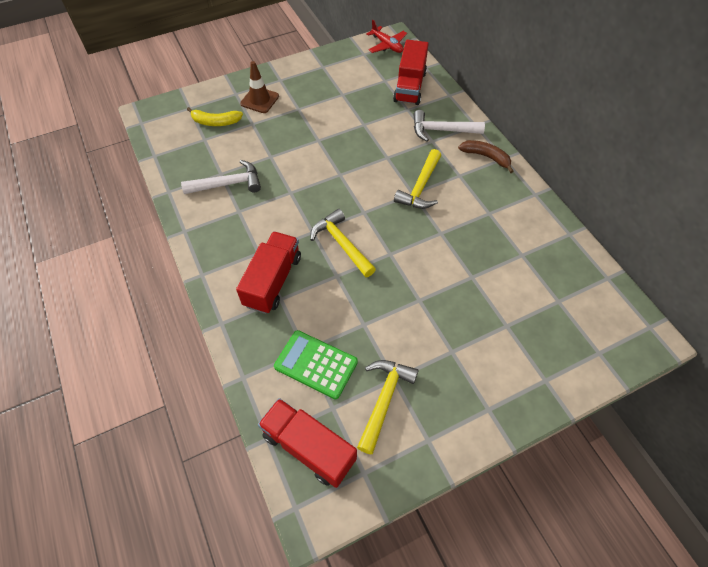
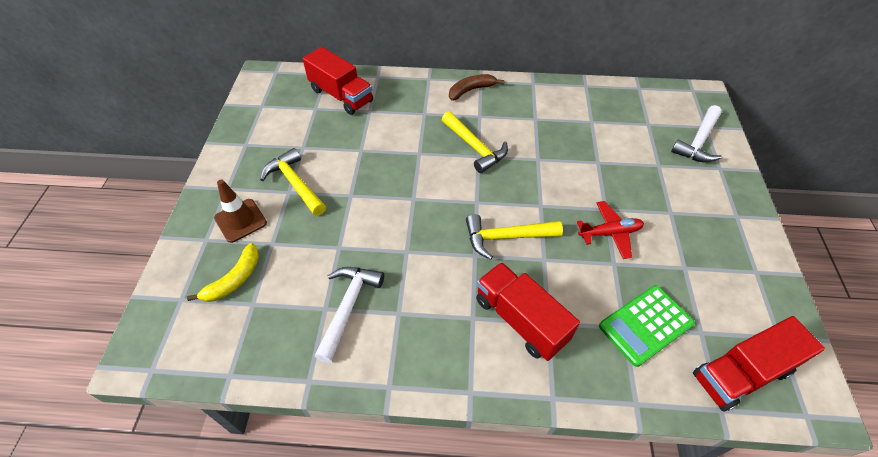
camera: 60 degrees left, 5 degrees down
yellow hammer [357,360,419,454] -> yellow hammer moved to [260,148,326,216]
red plane [366,20,407,53] -> red plane moved to [577,201,644,259]
white hammer [413,110,485,142] -> white hammer moved to [671,105,722,163]

